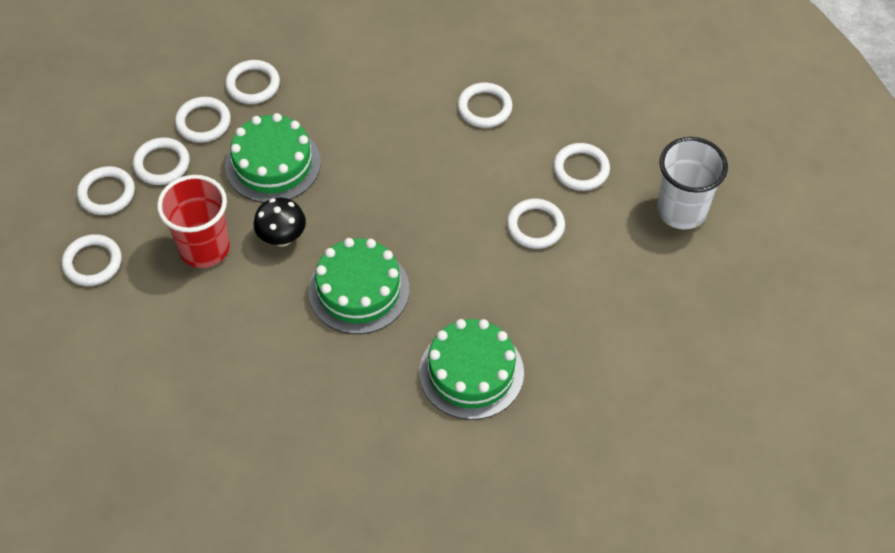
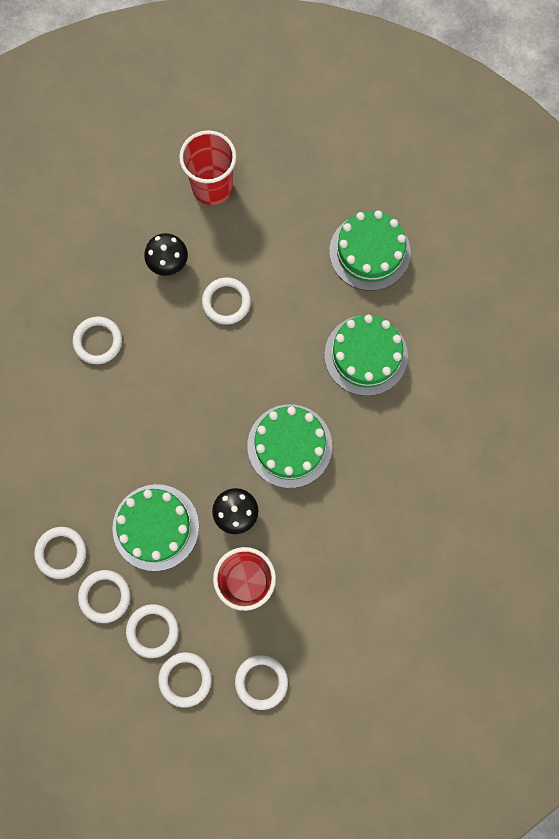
camera: 90 degrees left, 20 degrees up
white ring [553,143,610,191] -> black mushroom [144,233,188,276]
white cup [657,137,728,229] -> red cup [179,130,236,205]
none -> green cake [329,211,411,291]

